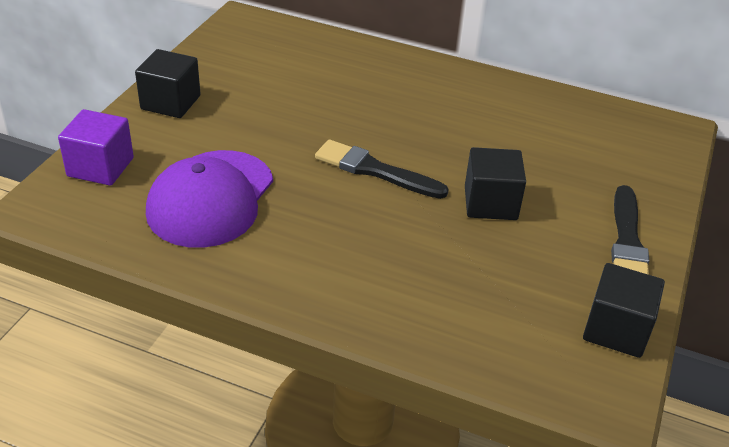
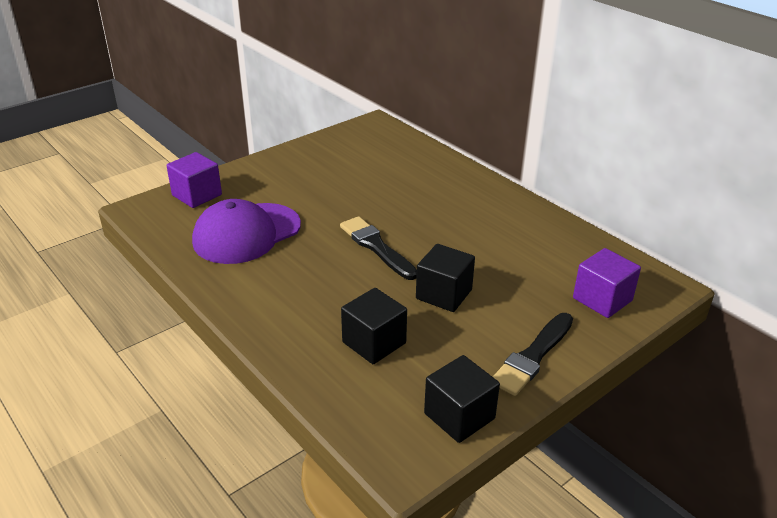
camera: 30 degrees right, 5 degrees down
black cube [135,49,201,118] -> black cube moved to [341,288,407,364]
none -> purple cube [573,248,641,318]

